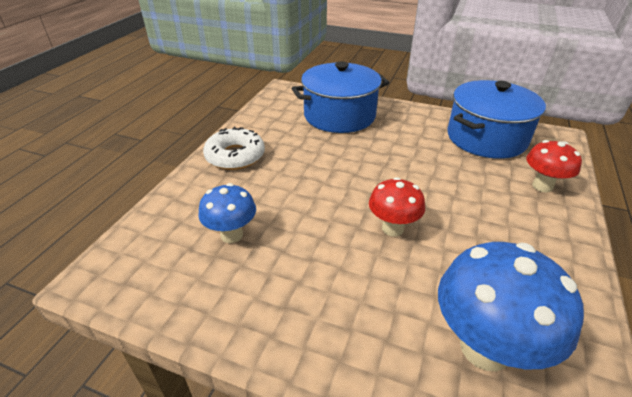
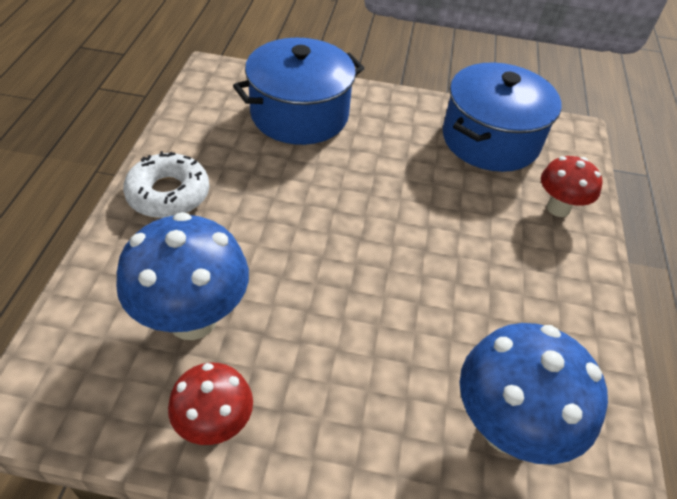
camera: 15 degrees left, 10 degrees up
blue mushroom [198,183,256,243] -> blue mushroom [116,212,249,340], size x1.69
red mushroom [369,177,425,237] -> red mushroom moved to [168,362,253,445]

